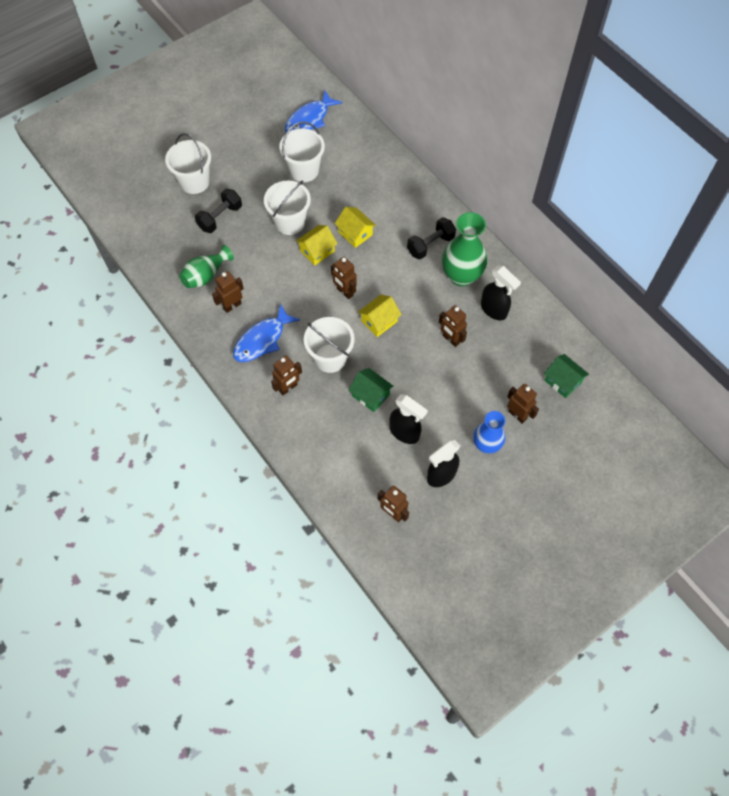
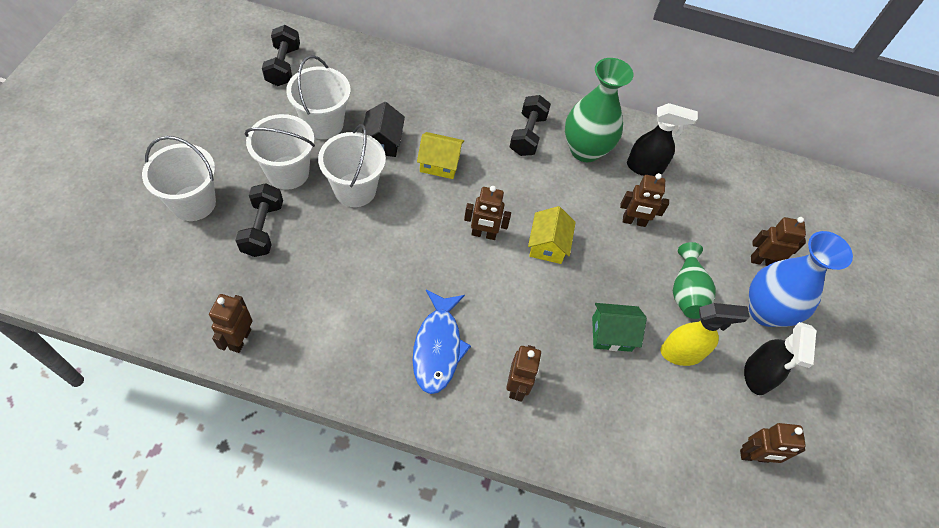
camera: 45 degrees left, 5 degrees down
green vase [179,245,234,288] -> green vase moved to [673,242,716,319]
brown robot [212,271,244,313] -> brown robot moved to [209,294,253,353]
blue fish [285,90,342,132] -> black dumbbell [262,25,300,86]
yellow house [296,225,338,266] -> none
white bucket [304,317,355,373] -> white bucket moved to [245,114,315,190]
black spray bottle [389,394,428,444] -> yellow spray bottle [661,303,750,366]
blue vase [473,411,505,453] -> blue vase [749,231,853,327], size x1.54
green house [544,354,589,398] -> none
none -> black house [362,102,405,157]

